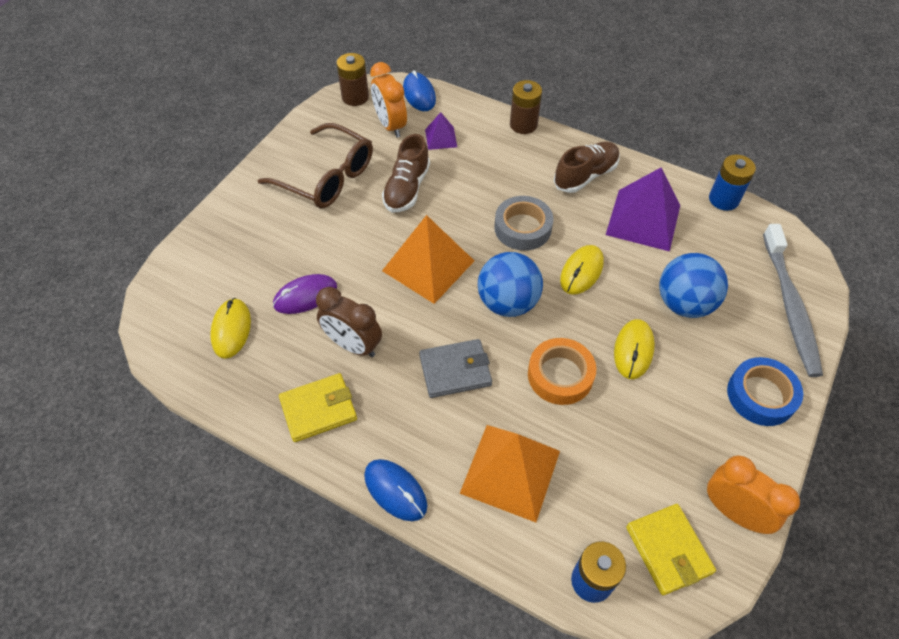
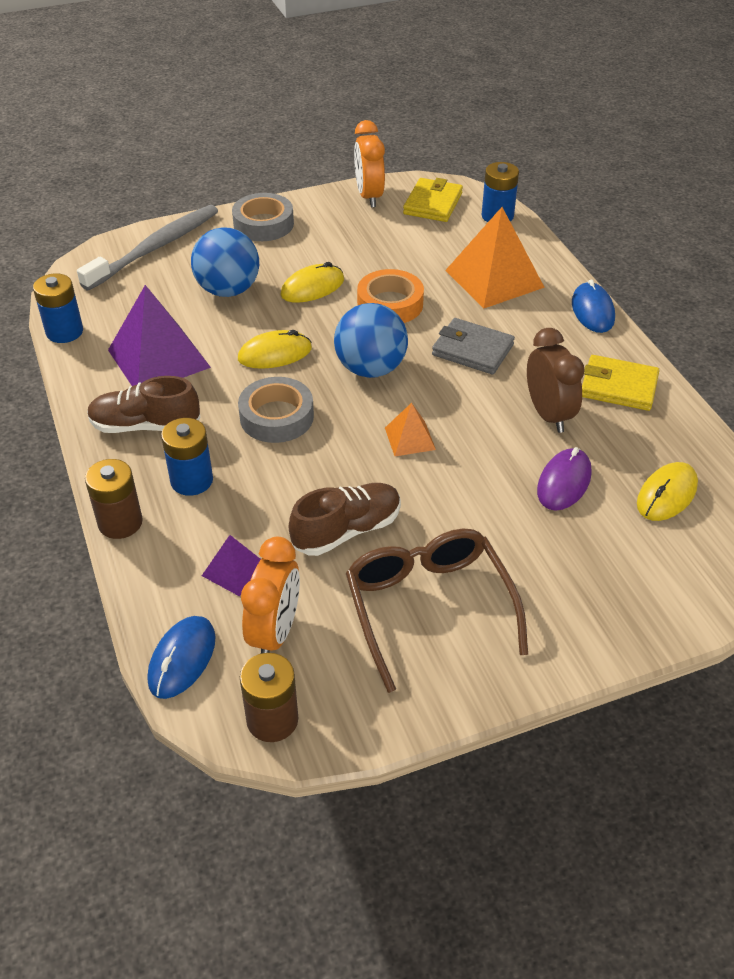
camera: 140 degrees left, 10 degrees down
purple mouse [273,274,337,314] -> purple mouse turned 75 degrees counterclockwise [537,447,591,511]
orange pyramid [382,215,474,304] -> orange pyramid [385,403,436,456], size x0.50
blue tape [727,357,803,426] -> grey tape [232,193,294,241]
none -> blue battery [161,418,213,496]

